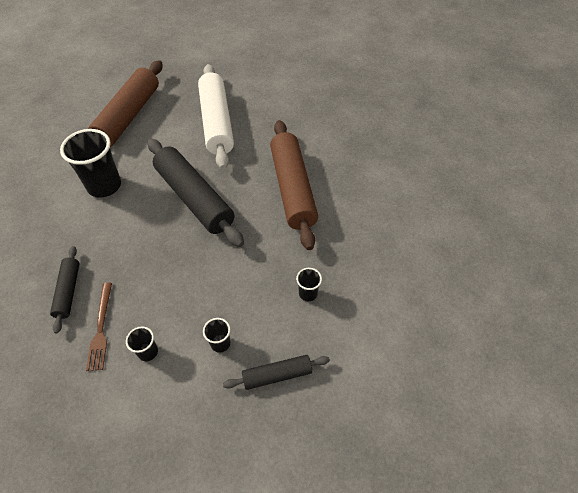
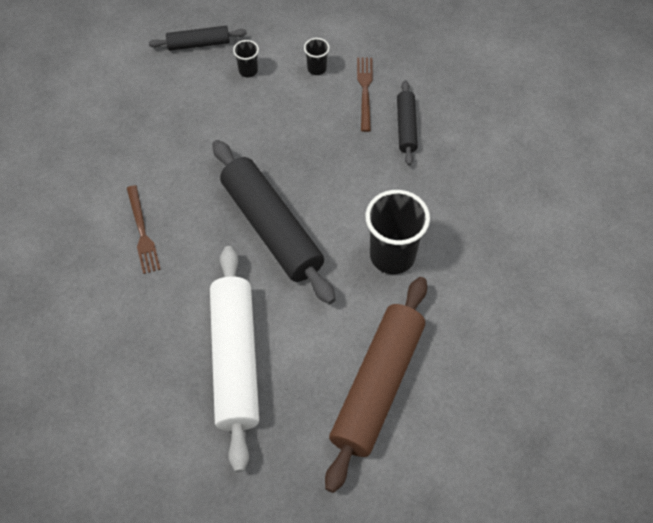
camera: 175 degrees left, 5 degrees up
brown rolling pin [270,120,318,250] -> brown fork [127,185,161,274]
black cup [296,268,322,301] -> none

